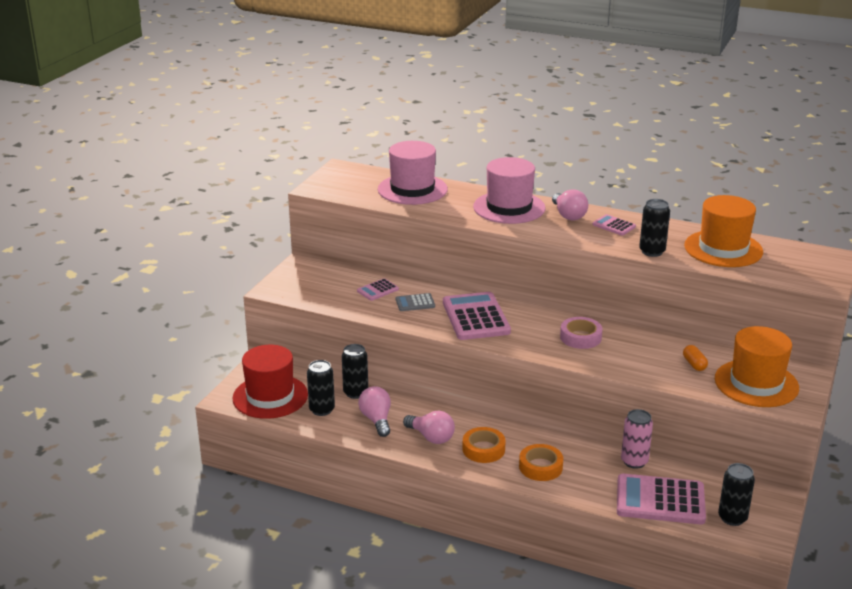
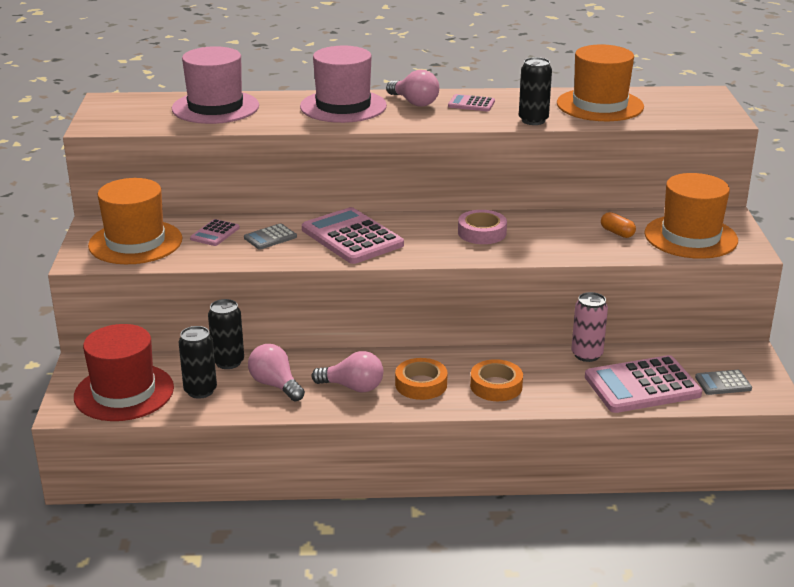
camera: 25 degrees left, 0 degrees up
black can [718,463,755,526] -> grey calculator [695,370,752,395]
none -> orange hat [88,178,182,264]

